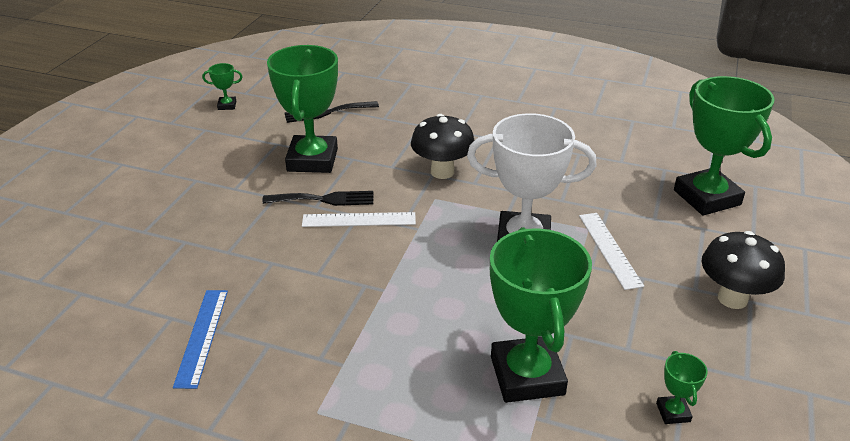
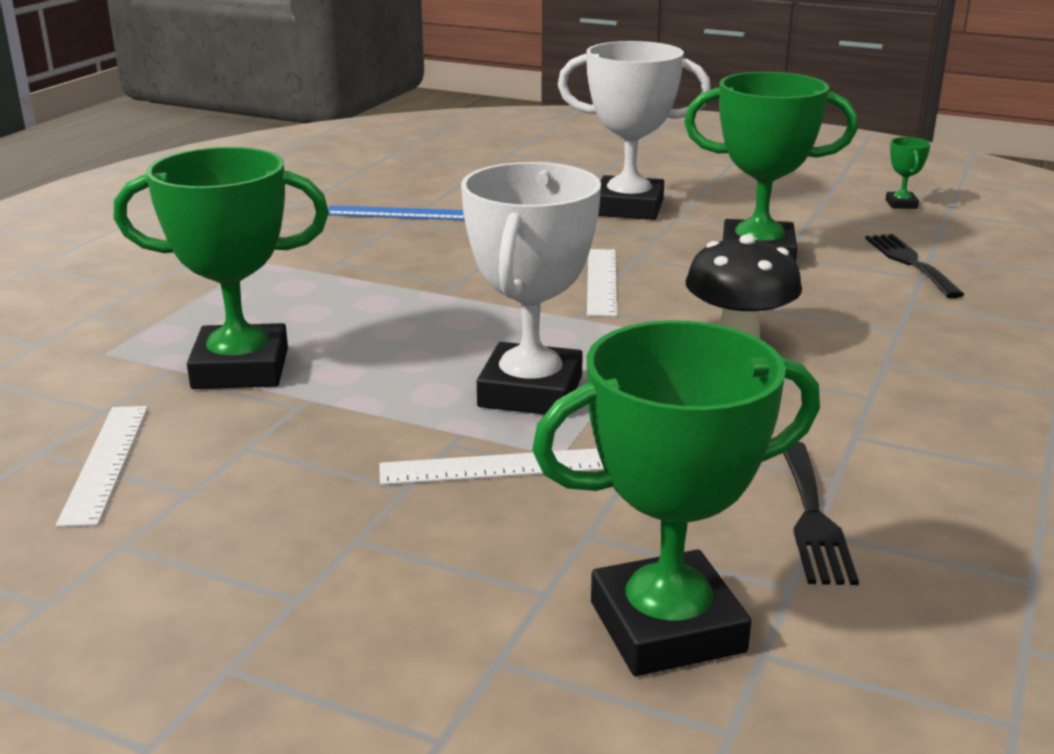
camera: 95 degrees right, 10 degrees down
black fork [262,191,373,206] -> black fork moved to [783,442,859,585]
green trophy [656,351,708,424] -> white ruler [56,406,148,527]
black mushroom [701,231,785,309] -> none
none -> white trophy [558,41,711,220]

